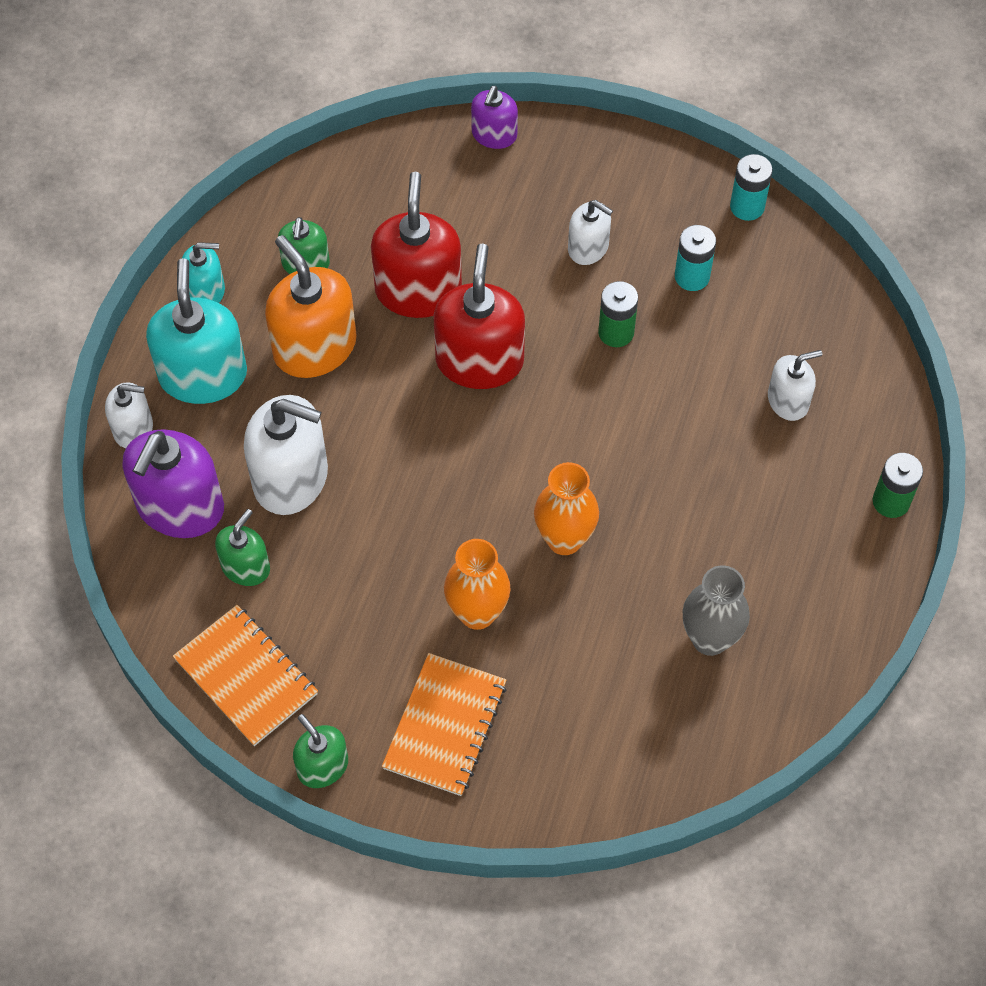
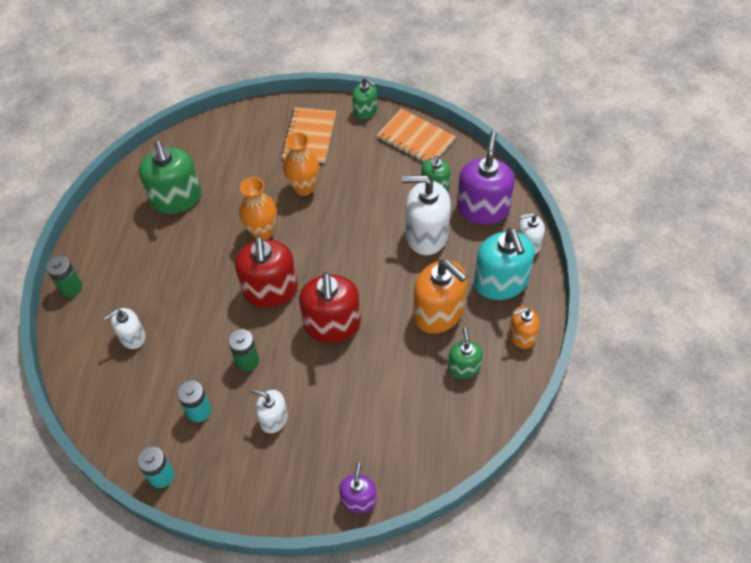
camera: 170 degrees right, 5 degrees down
turquoise soap dispenser [182,242,225,303] -> orange soap dispenser [509,306,540,349]
red soap dispenser [371,172,462,318] -> red soap dispenser moved to [235,236,298,308]
grey vase [683,565,750,656] -> green soap dispenser [139,141,202,214]

